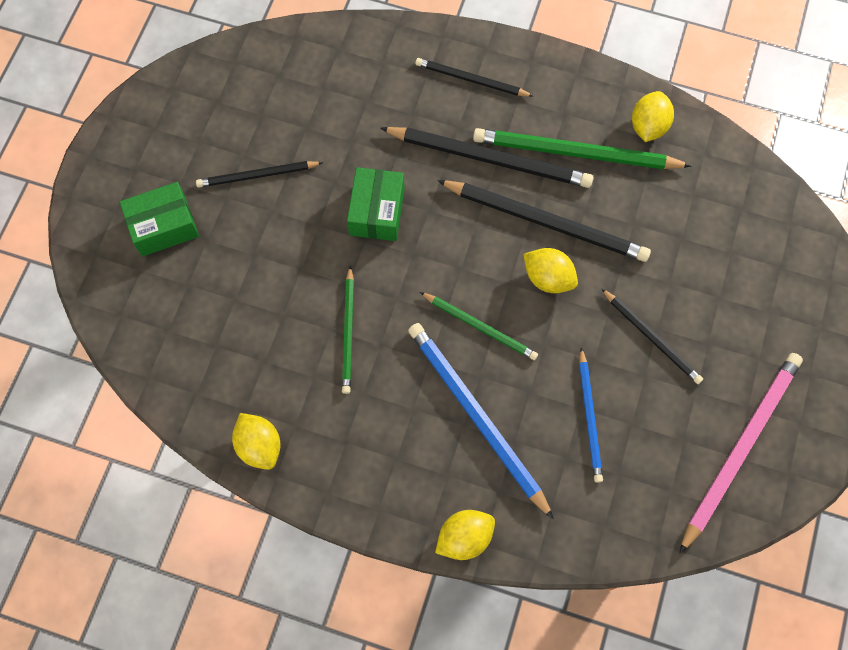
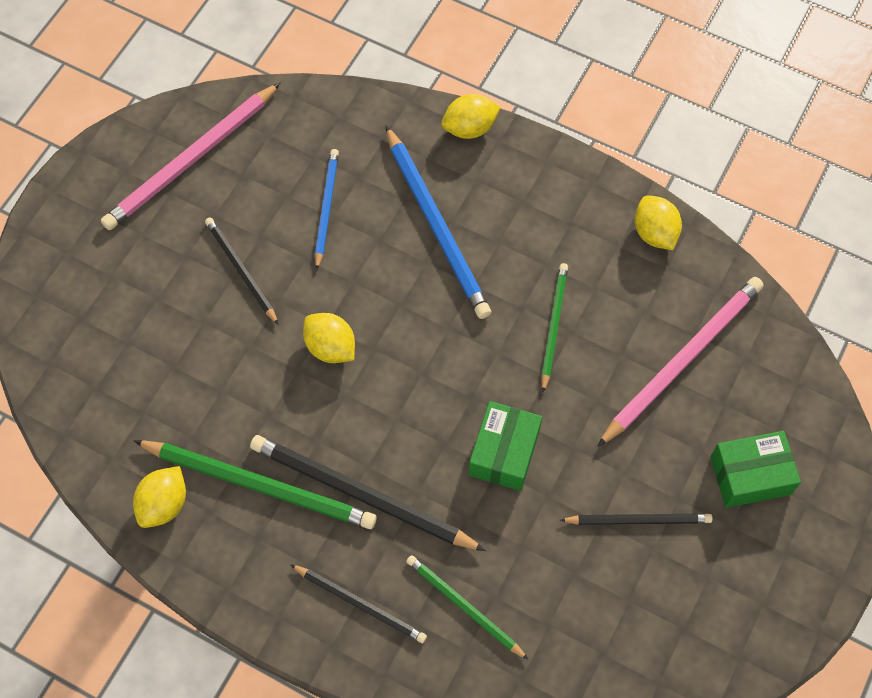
camera: 170 degrees left, 5 degrees down
green pencil [420,292,538,360] -> green pencil moved to [406,555,529,660]
black pencil [437,180,651,262] -> none
none -> pink pencil [597,277,764,447]

